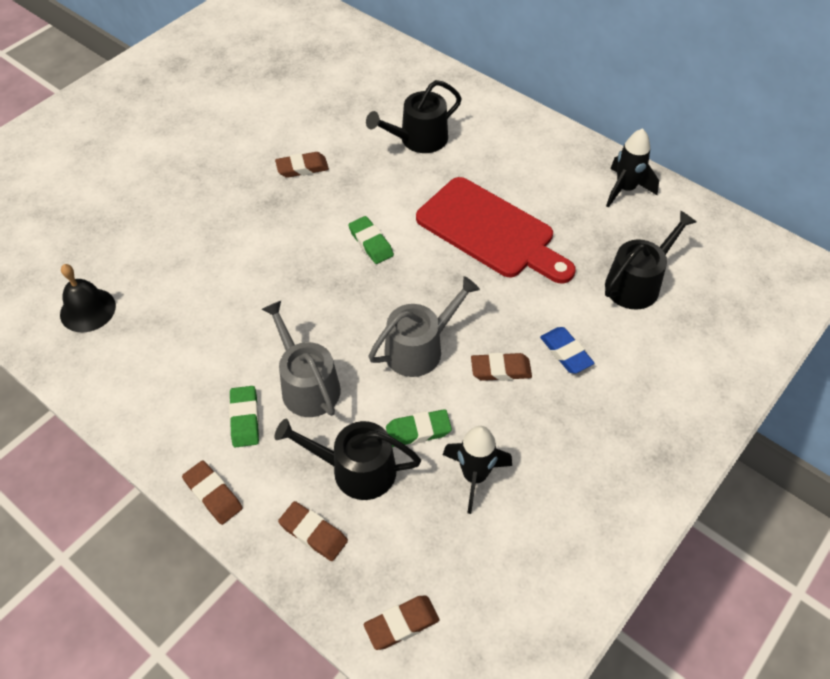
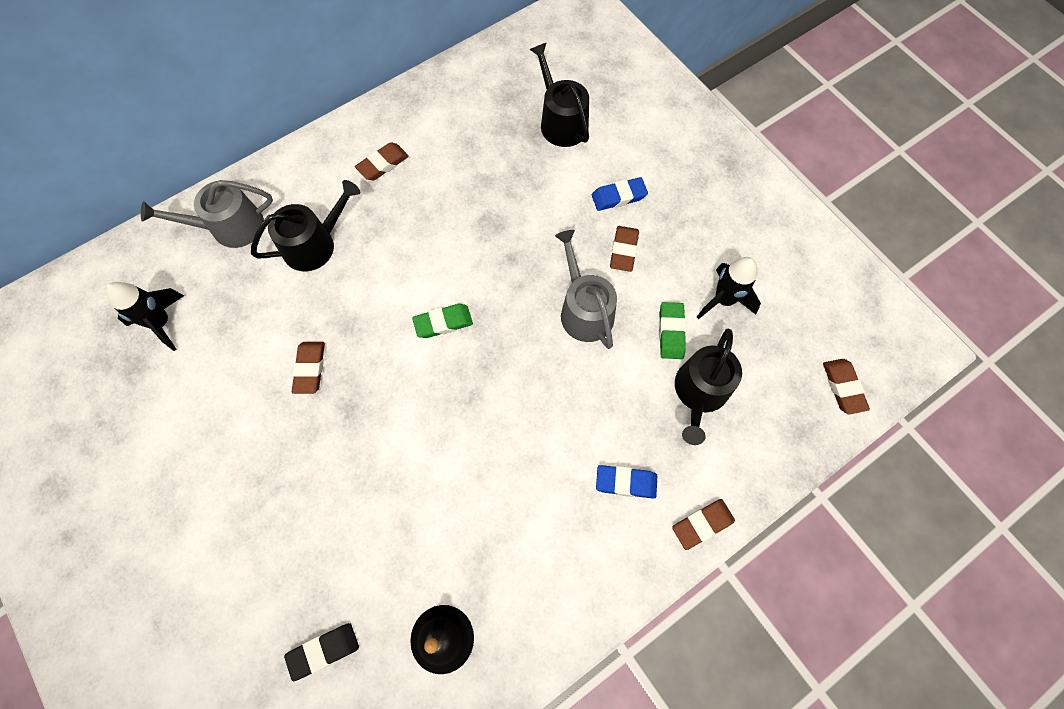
camera: 75 degrees left, 15 degrees up
green eraser [229,386,259,448] -> blue eraser [596,465,657,498]
grey watering can [262,301,341,417] -> grey watering can moved to [141,180,273,248]
brown eraser [278,501,348,561] -> brown eraser moved to [355,142,409,180]
black watering can [366,80,462,153] -> black watering can turned 105 degrees counterclockwise [251,180,360,271]
red cutting board [416,177,575,284] -> none
black rocket [606,128,659,208] -> black rocket moved to [106,282,184,351]
none -> black eraser [284,623,359,681]

